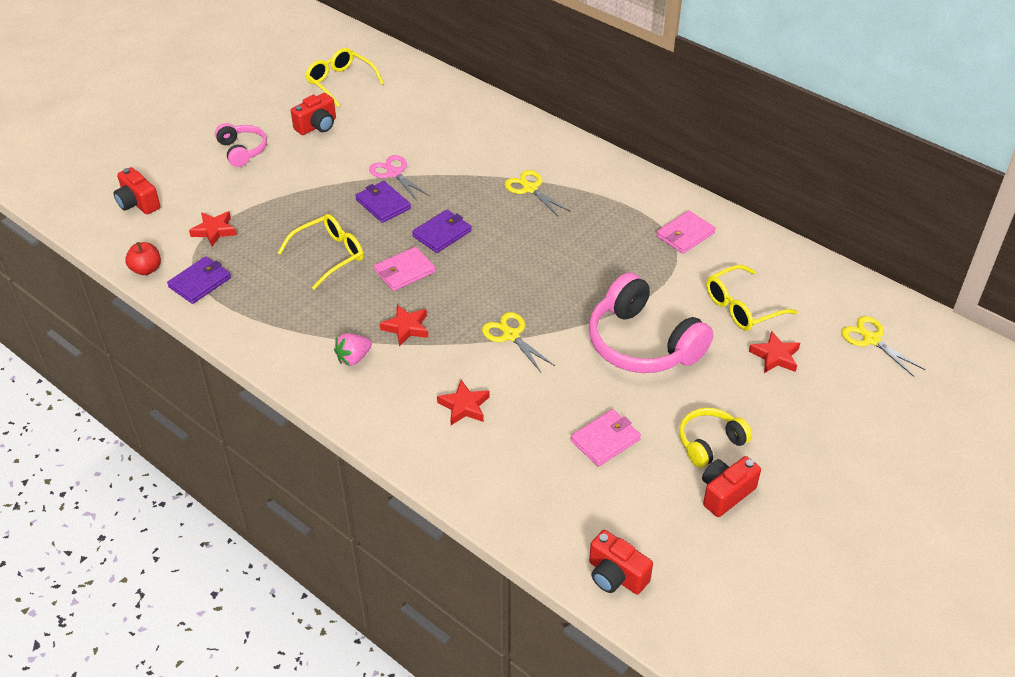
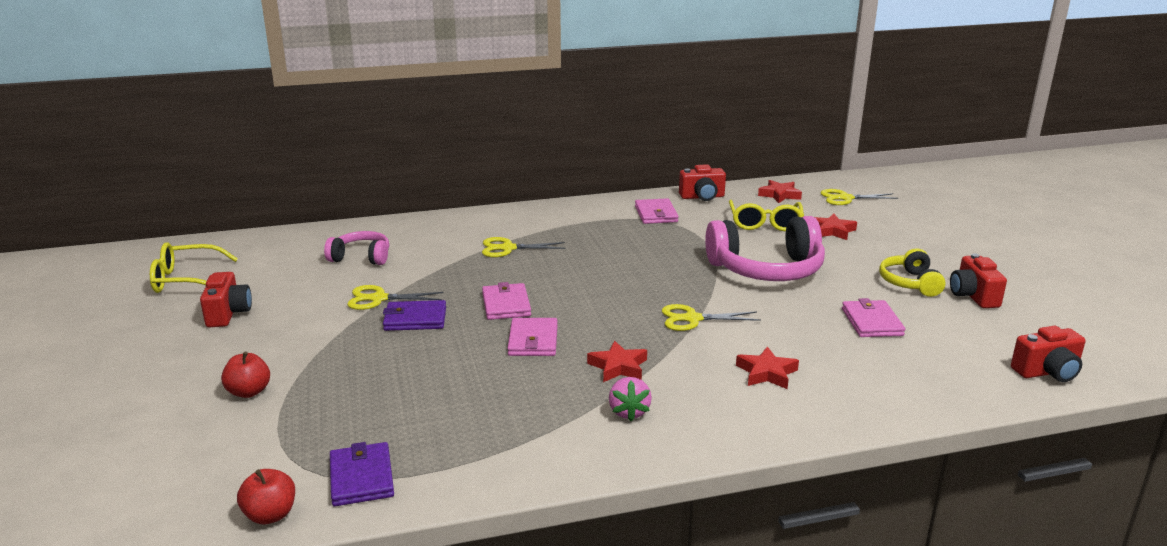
camera: 55 degrees left, 20 degrees down
red camera [113,167,160,215] -> red camera moved to [679,164,726,201]
red star [189,211,237,247] -> red star moved to [758,180,802,203]
pink headphones [215,123,267,167] -> pink headphones moved to [324,231,389,265]
yellow glasses [278,214,364,290] -> none
pink scissors [369,155,430,201] -> yellow scissors [347,285,444,310]
purple wallet [412,210,472,253] -> pink wallet [482,282,531,320]
none -> red apple [221,351,270,398]

